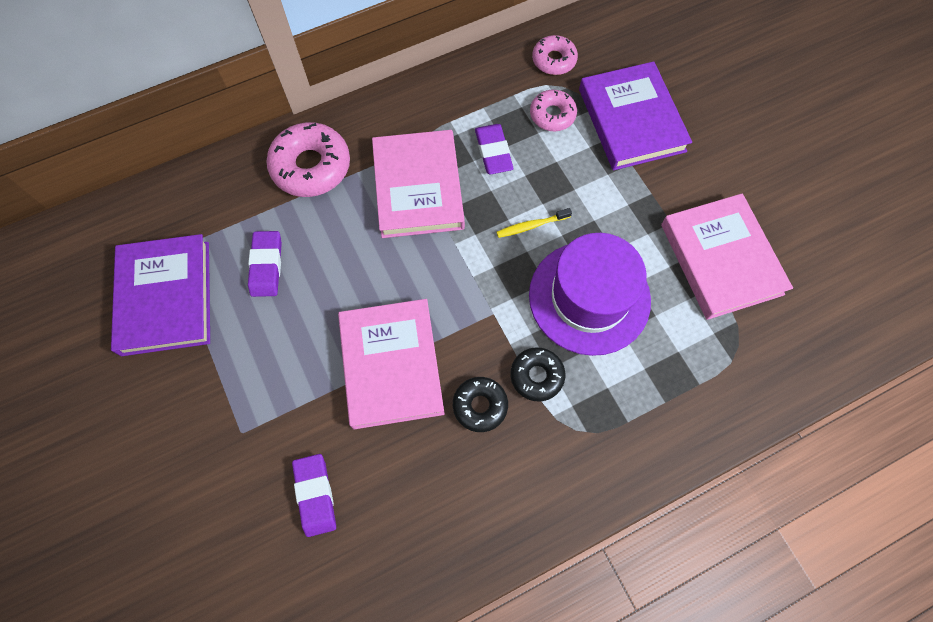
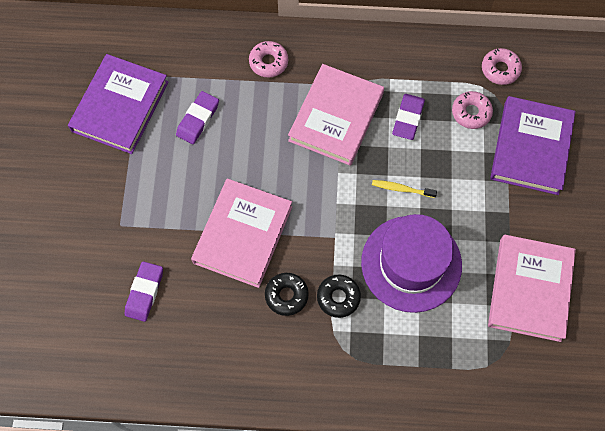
camera: 30 degrees right, 0 degrees up
pink donut [266,122,350,197] -> pink donut [249,41,288,78], size x0.59

